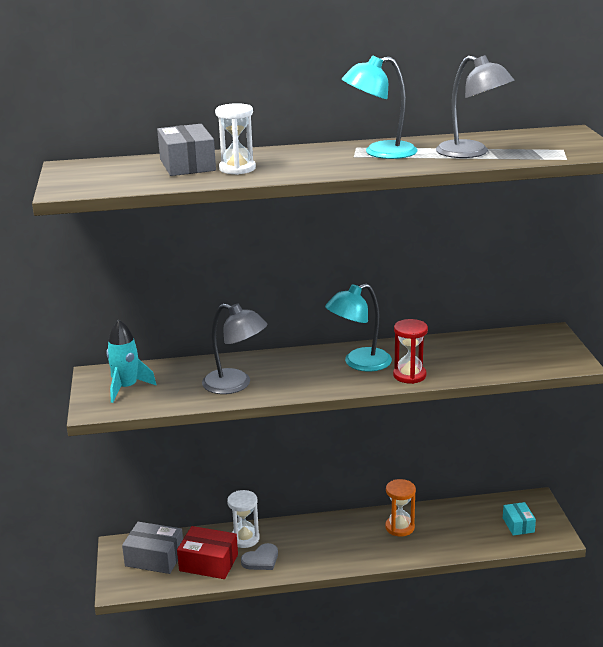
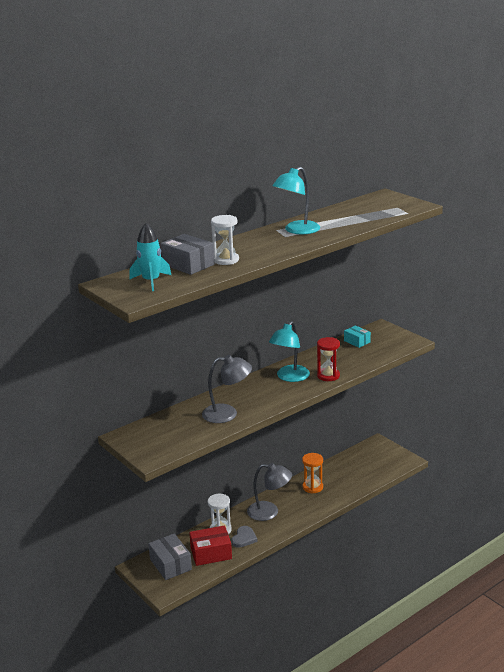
camera: 30 degrees left, 0 degrees up
turquoise rocket [106,320,157,403] -> turquoise rocket moved to [129,223,171,291]
grey box [122,522,183,574] -> grey box turned 75 degrees clockwise [148,533,192,580]
grey lamp [436,55,515,158] -> grey lamp moved to [247,463,292,521]
turquoise box [503,502,536,536] -> turquoise box moved to [344,325,371,348]

